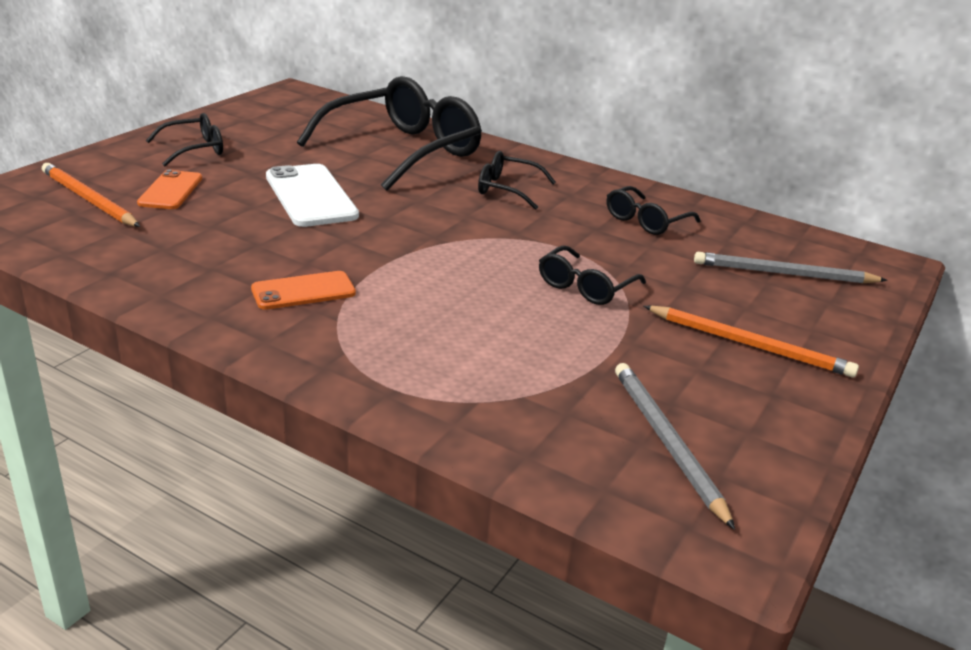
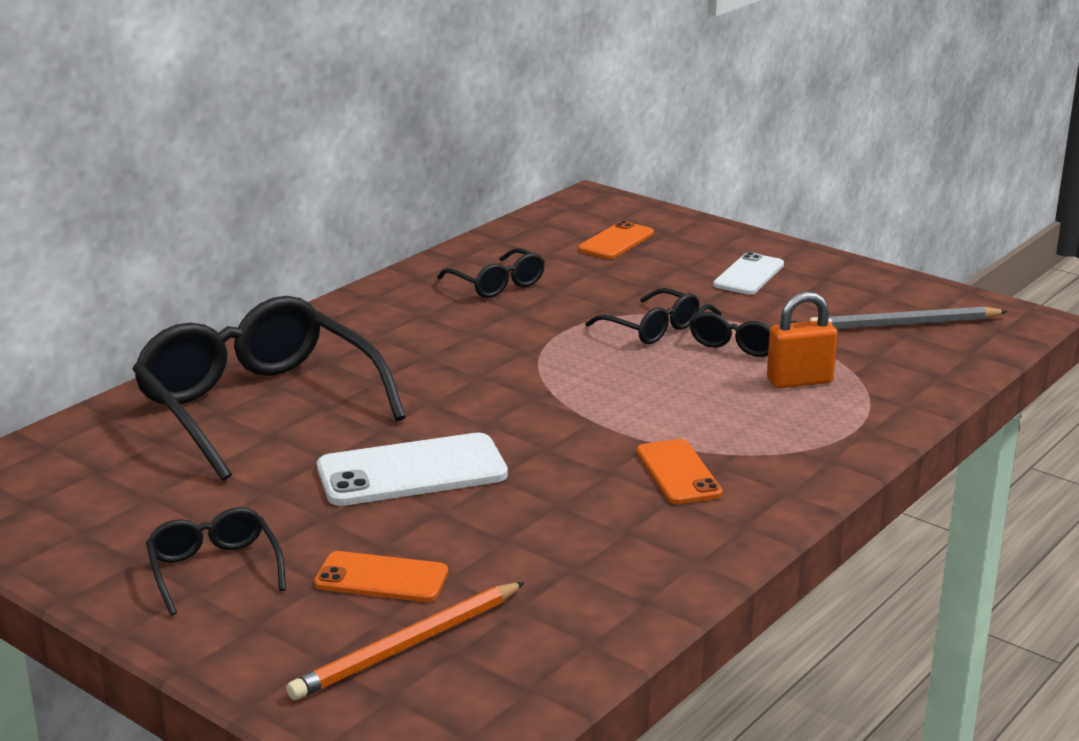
camera: 80 degrees left, 5 degrees down
black glasses [478,151,556,210] -> black glasses moved to [690,304,798,357]
orange pencil [644,306,859,377] -> white phone [713,252,784,295]
grey pencil [694,252,887,283] -> orange phone [578,221,654,259]
none -> orange padlock [767,292,837,389]

